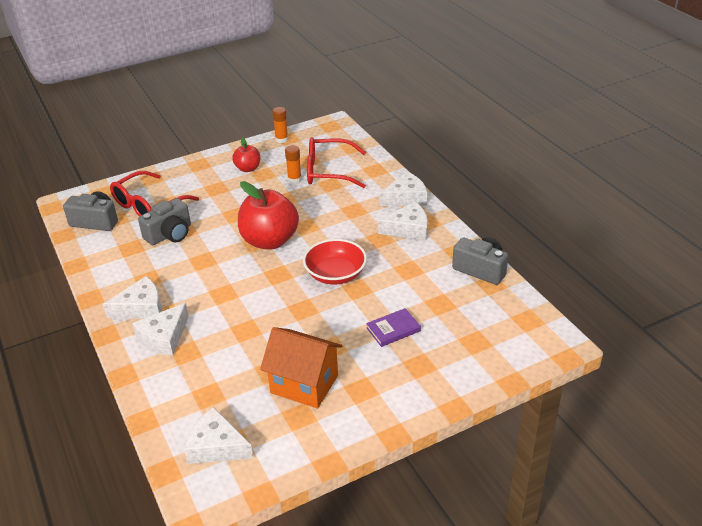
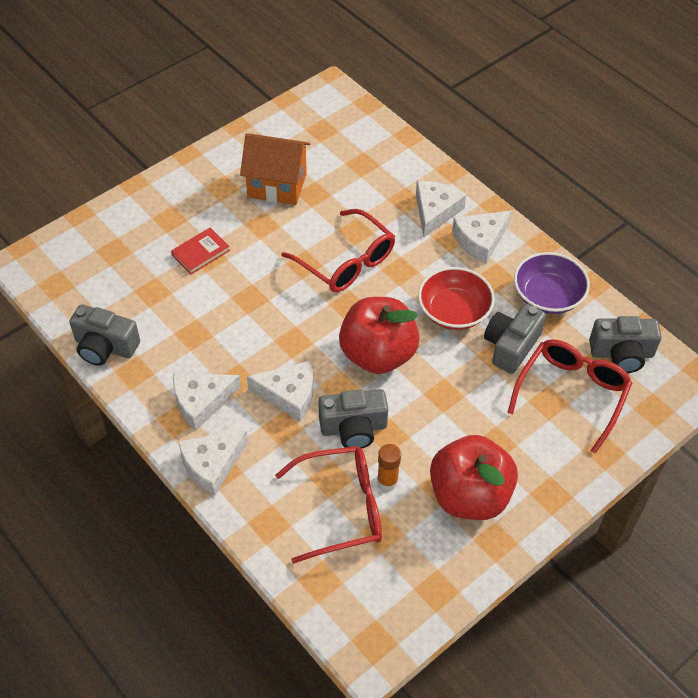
camera: 165 degrees right, 15 degrees up
white cheese [184,407,253,464] -> white cheese moved to [247,361,313,421]
red apple [232,138,260,172] -> red apple [430,435,518,520], size x1.93
orange glue stick [272,107,288,143] -> none
red bowl [303,239,367,285] -> red bowl moved to [418,267,495,330]
purple book [366,308,421,347] -> red book [171,228,230,274]
none -> red glasses [281,209,395,292]
none -> grey camera [319,389,388,448]
none -> purple bowl [514,252,590,314]

